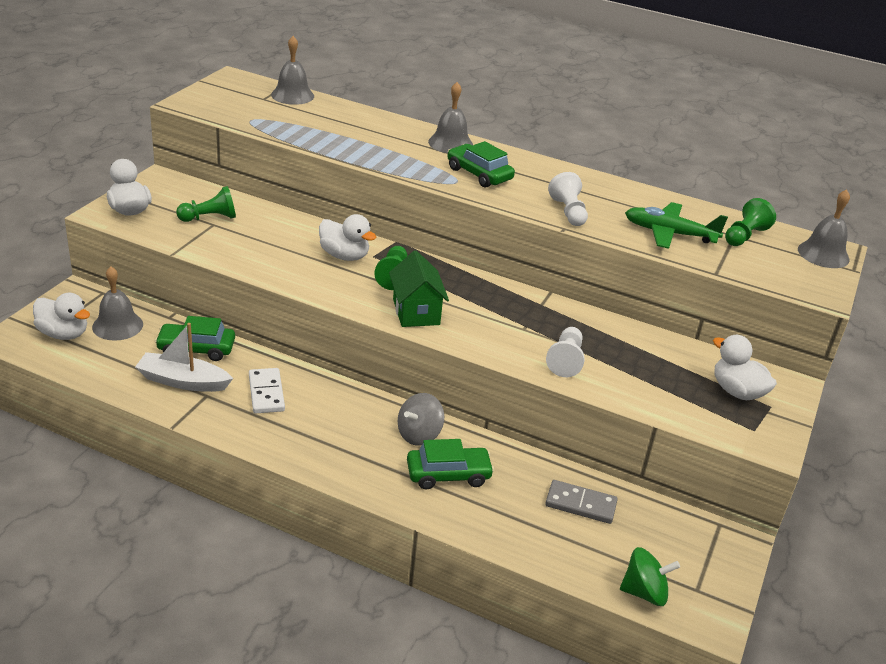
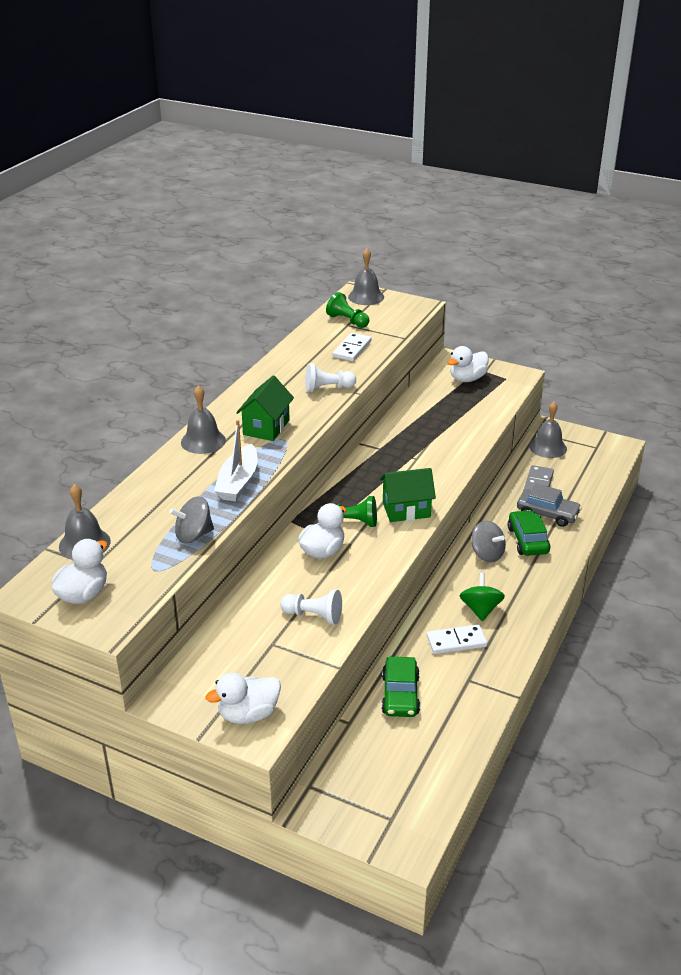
camera: 85 degrees left, 0 degrees up
white duck [33,293,90,340] -> white duck moved to [52,539,107,604]
grey bell [92,266,143,341] -> grey bell moved to [529,402,567,458]
white boat [135,323,233,392] -> white boat moved to [214,420,258,501]
green pawn [176,186,236,222] -> none
green car [447,141,515,188] -> green house [236,376,294,441]
white pawn [546,327,585,377] -> white pawn moved to [280,590,342,625]
green spinning top [620,547,680,606] -> green spinning top moved to [459,573,505,621]
green plane [625,202,728,249] -> white domino [333,333,371,361]
none -> grey spinning top [169,496,214,543]
none -> grey car [517,484,582,527]

